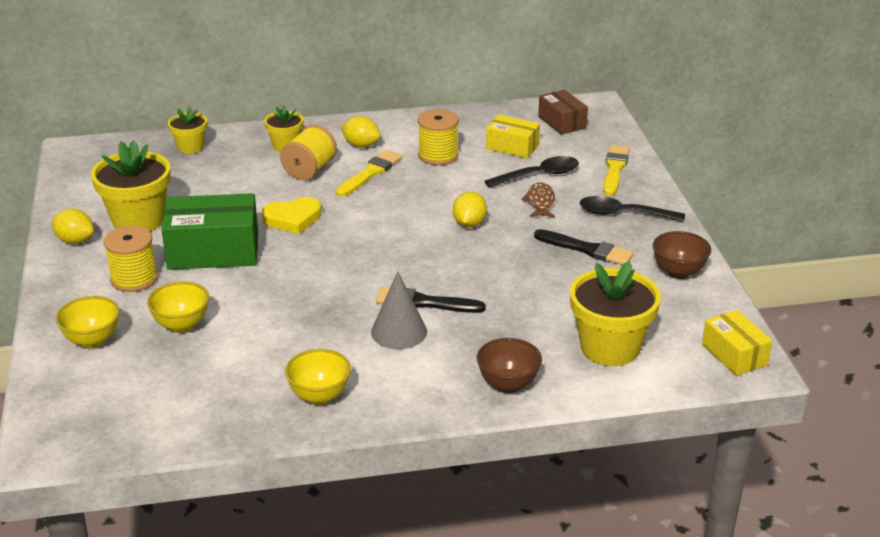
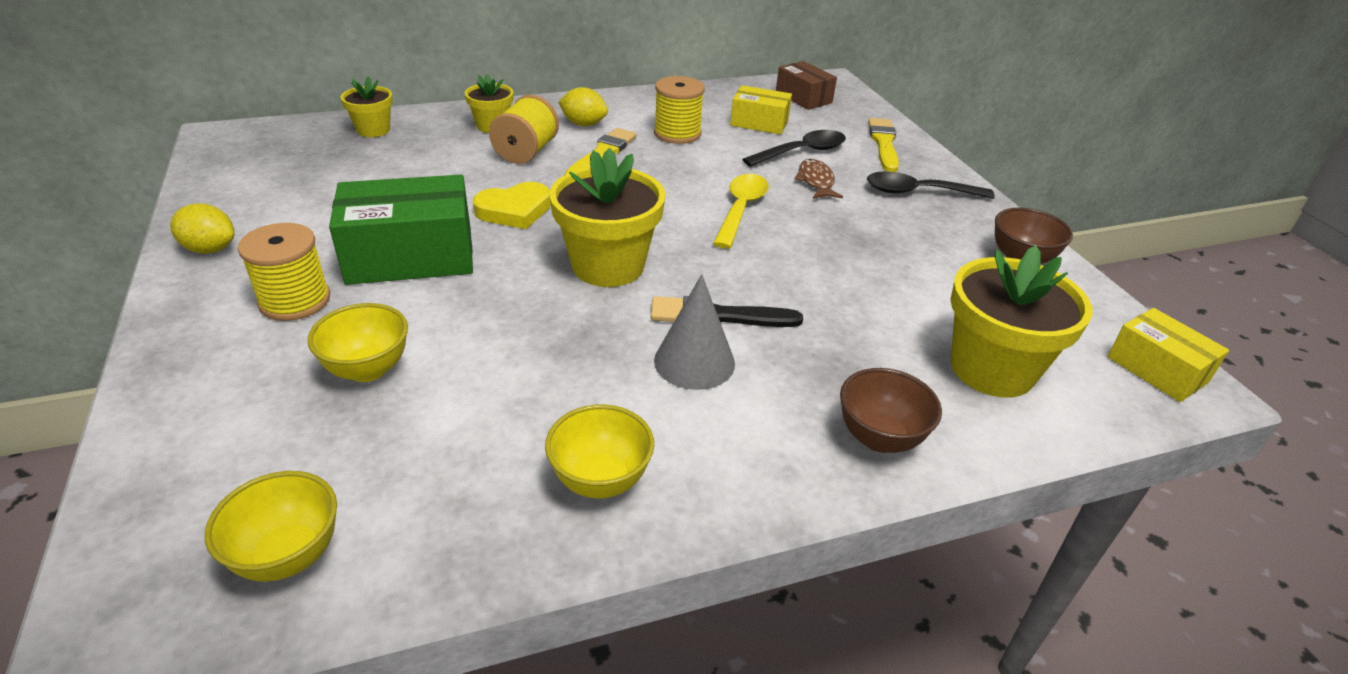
camera: 10 degrees left, 5 degrees up
yellow bowl [56,296,120,348] -> yellow bowl moved to [205,471,337,581]
yellow flower pot [91,140,171,231] -> yellow flower pot moved to [550,148,666,287]
yellow lemon [453,192,487,228] -> yellow spoon [713,174,769,249]
black brush [534,229,634,265] -> none

